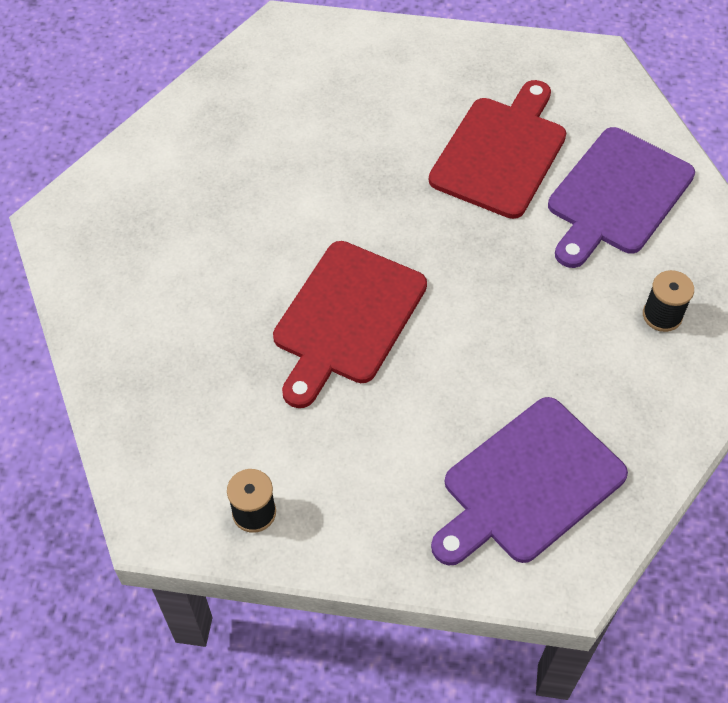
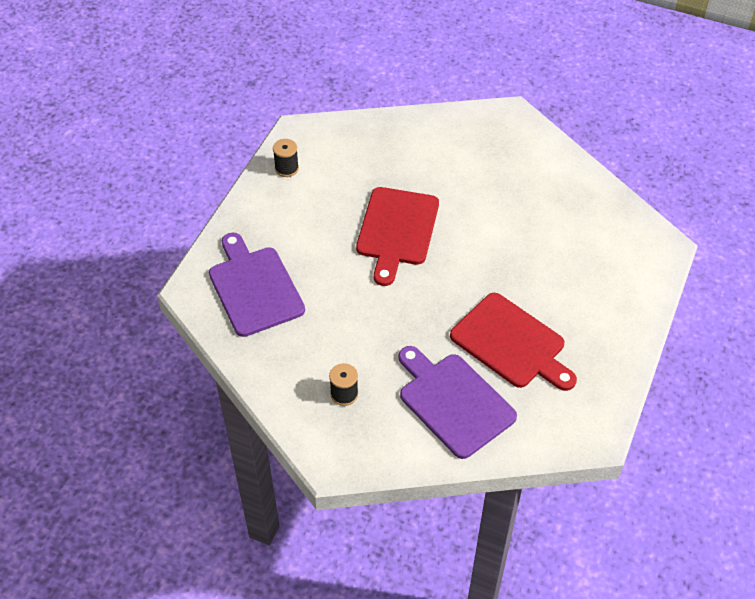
camera: 105 degrees right, 5 degrees down
red cutting board [273,241,427,408] -> red cutting board turned 120 degrees counterclockwise [356,187,439,286]

